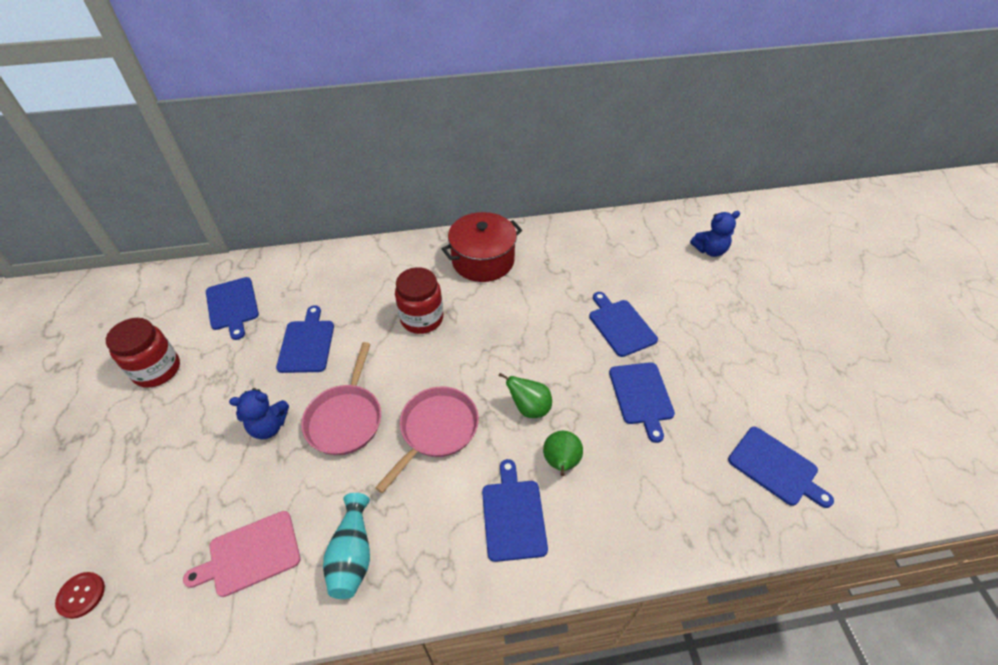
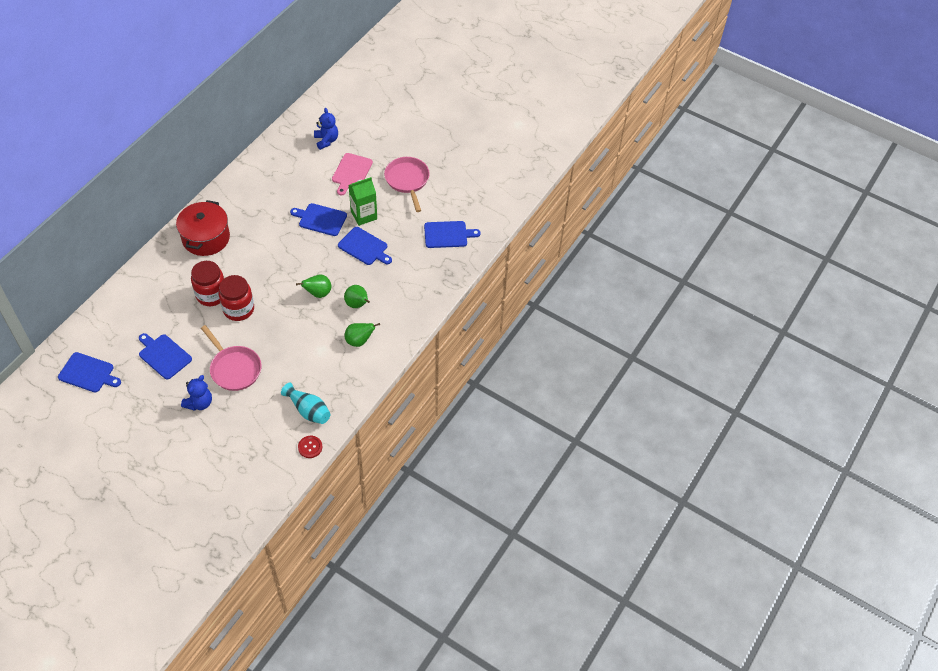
camera: 50 degrees left, 5 degrees up
red button [55,572,105,619] -> red button moved to [298,436,322,458]
red jar [106,318,180,388] -> red jar moved to [219,275,254,321]
pink cutting board [183,511,300,597] -> pink cutting board moved to [332,153,373,196]
pink pan [375,387,479,493] -> pink pan moved to [384,157,430,212]
blue cutting board [482,459,548,562] -> green pear [345,323,380,347]
blue teddy bear [690,211,740,257] -> blue teddy bear turned 45 degrees counterclockwise [314,108,338,150]
none -> green carton [349,177,377,226]

